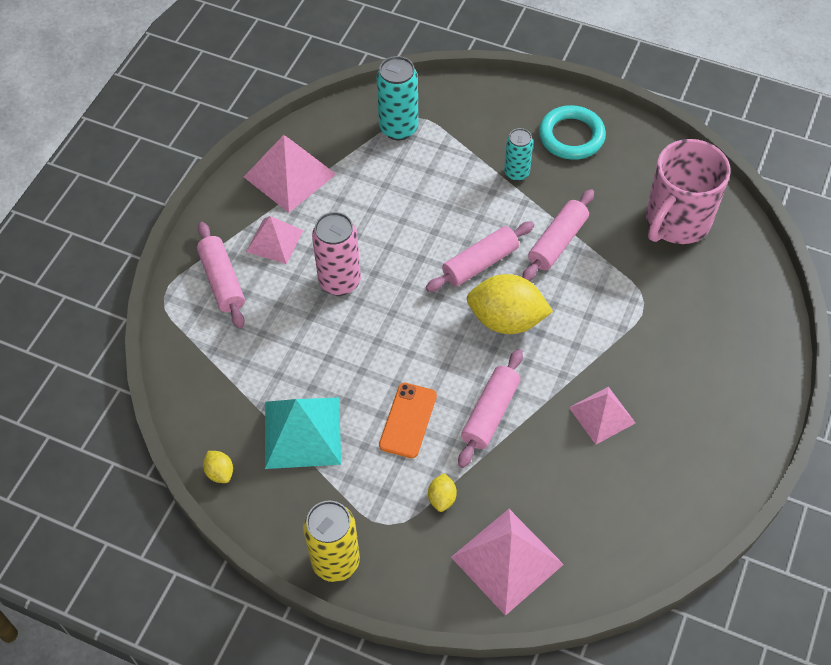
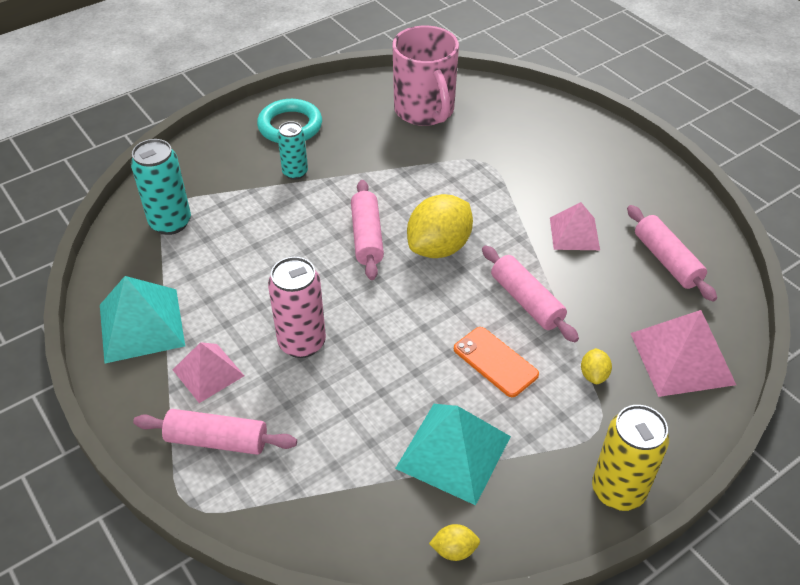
camera: 60 degrees left, 10 degrees down
pink pyramid [244,135,336,213] -> turquoise pyramid [100,276,185,363]
yellow lemon [428,473,457,512] -> yellow lemon turned 60 degrees clockwise [581,348,612,384]
pink rolling pin [522,189,594,281] -> pink rolling pin moved to [627,205,717,302]

